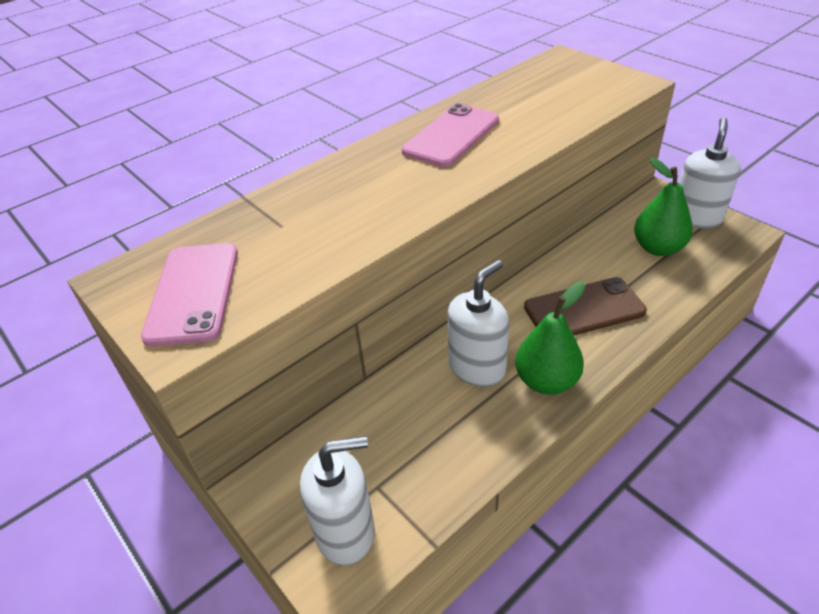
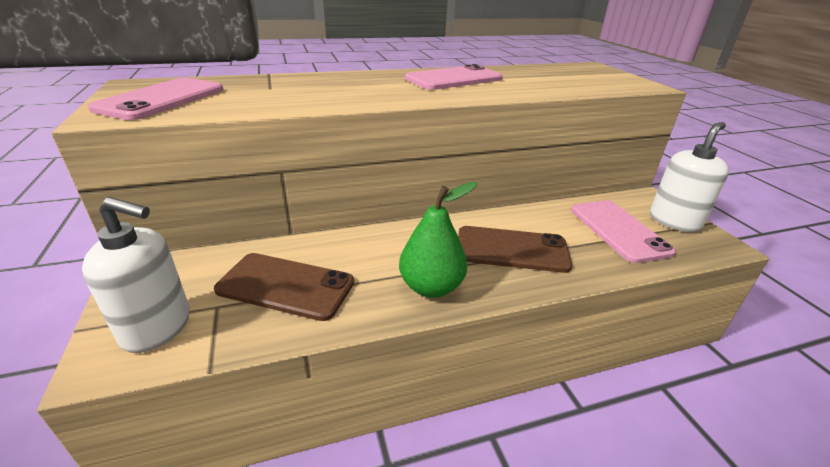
camera: 20 degrees right, 10 degrees down
white soap dispenser [448,260,509,387] -> none
green pear [634,158,693,256] -> pink phone [571,200,676,263]
none -> brown phone [214,253,354,321]

